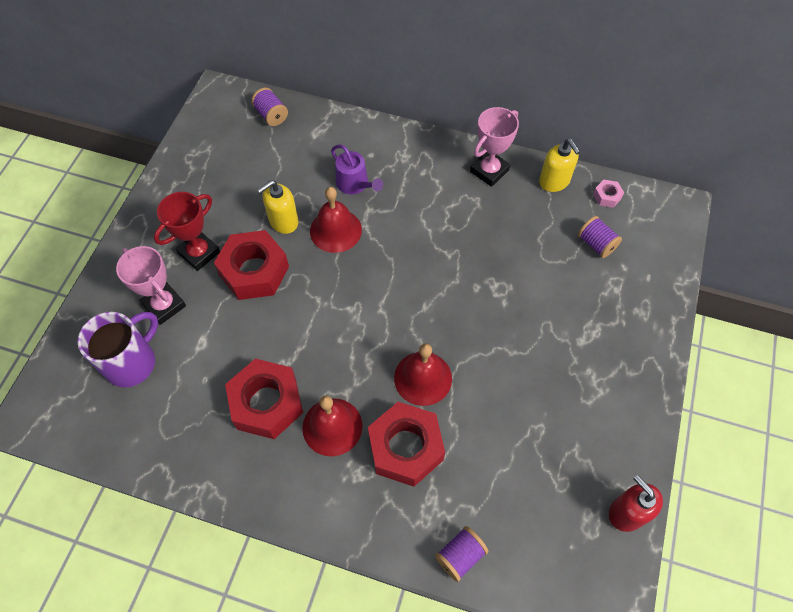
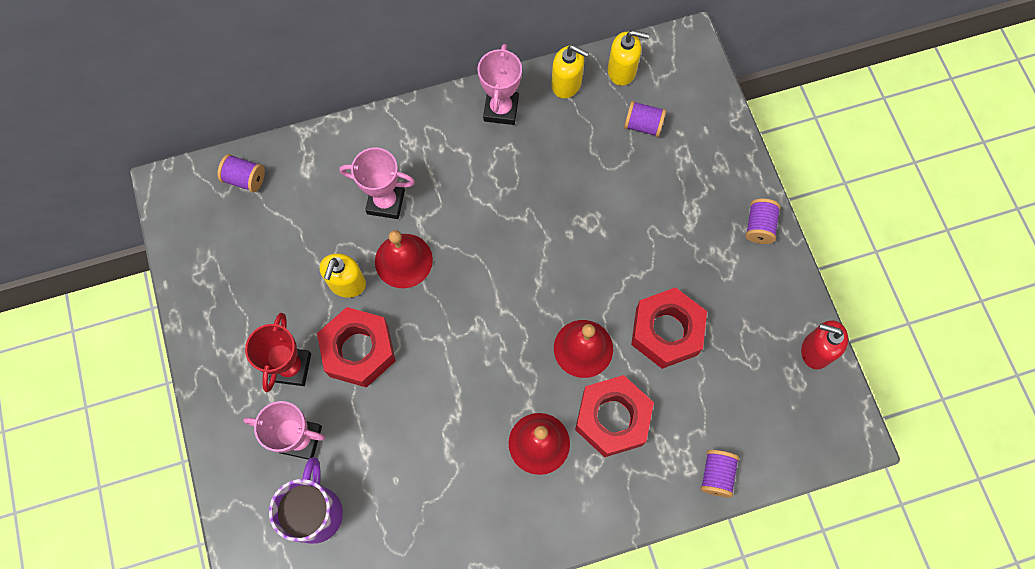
camera: 35 degrees left, 10 degrees up
red nut [225,359,303,439] -> red nut moved to [631,287,707,369]
purple watering can [331,144,383,194] -> pink trophy [339,147,415,219]
pink nut [593,180,624,208] -> yellow soap dispenser [608,30,649,86]
none -> purple spool [746,198,781,244]

